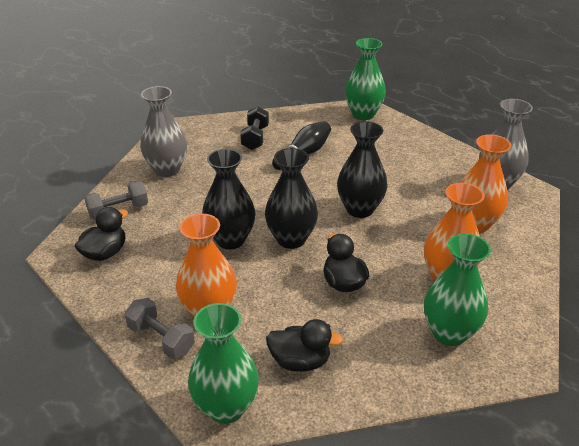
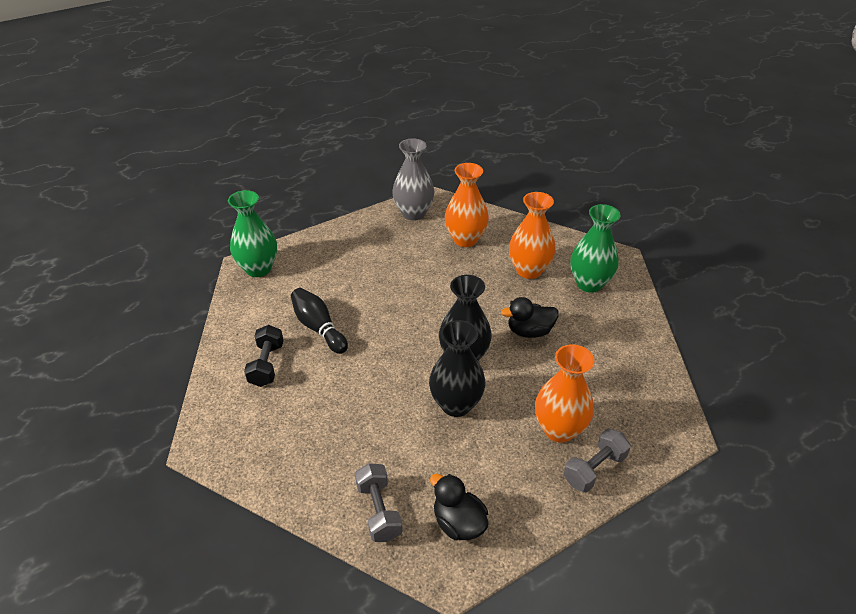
camera: 80 degrees left, 5 degrees up
grey vase [140,86,187,177] -> none
green vase [188,303,259,424] -> none
black dumbbell [240,106,269,150] -> black dumbbell turned 75 degrees clockwise [244,325,284,387]
black duck [266,319,343,372] -> none
black vase [337,121,387,218] -> none

